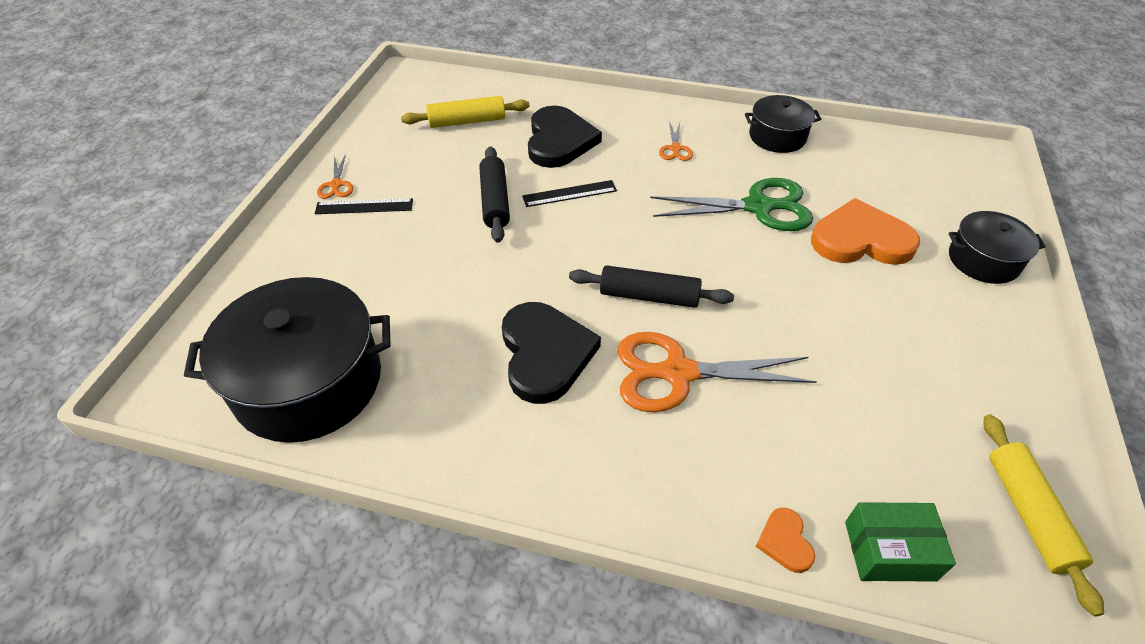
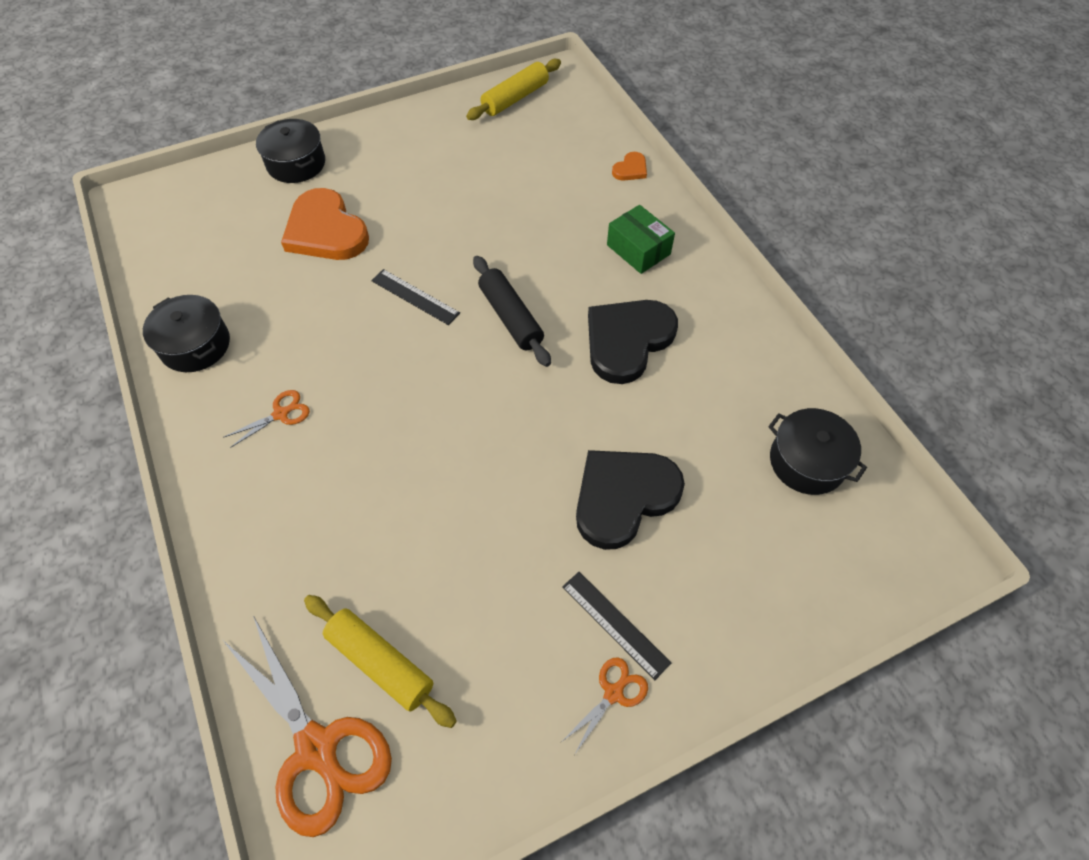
camera: 130 degrees left, 10 degrees up
black pot [184,277,391,443] -> black pot [768,408,867,495], size x0.55
black rolling pin [479,146,510,243] -> none
black ruler [522,180,617,207] -> black ruler moved to [371,269,460,325]
black heart [528,106,602,168] -> black heart moved to [576,450,685,550]
orange scissors [617,332,817,412] -> orange scissors moved to [223,616,392,837]
green scissors [650,178,813,231] -> none
green box [845,502,956,582] -> green box moved to [607,205,675,274]

